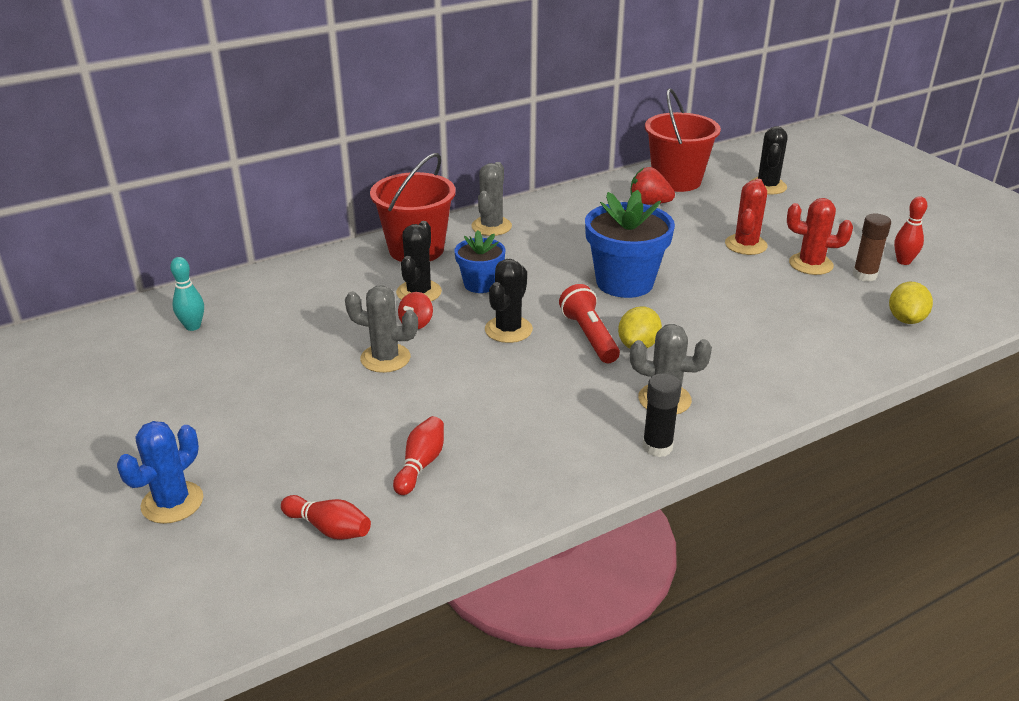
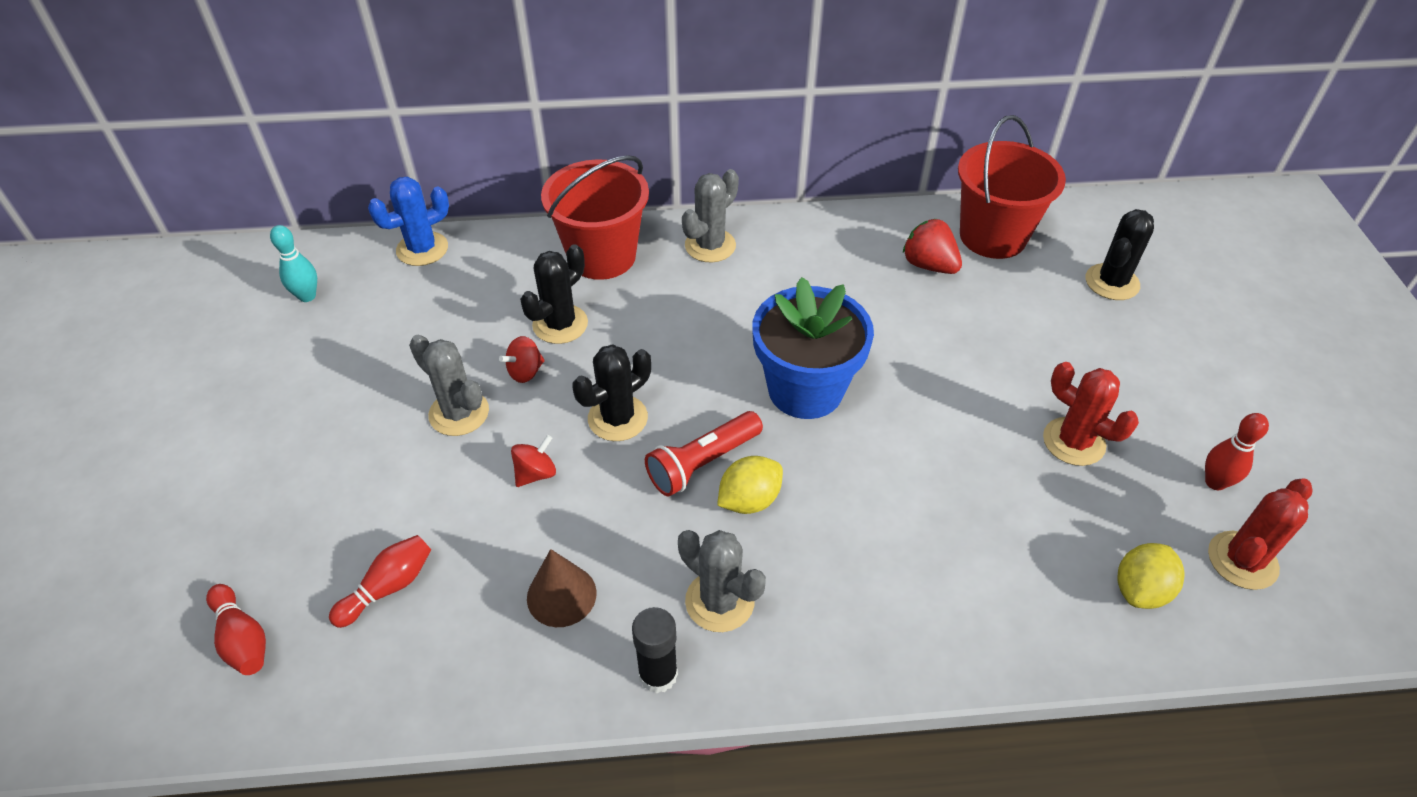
camera: 25 degrees right, 15 degrees up
blue cactus [117,421,203,524] -> blue cactus moved to [368,176,449,266]
blue flower pot [454,230,505,293] -> none
red flashlight [559,284,620,363] -> red flashlight turned 135 degrees counterclockwise [645,411,763,496]
red cactus [725,179,768,255] -> red cactus moved to [1208,478,1313,590]
brown glue stick [853,214,891,282] -> none
none -> red spinning top [511,435,556,487]
none -> brown cone [527,549,597,627]

